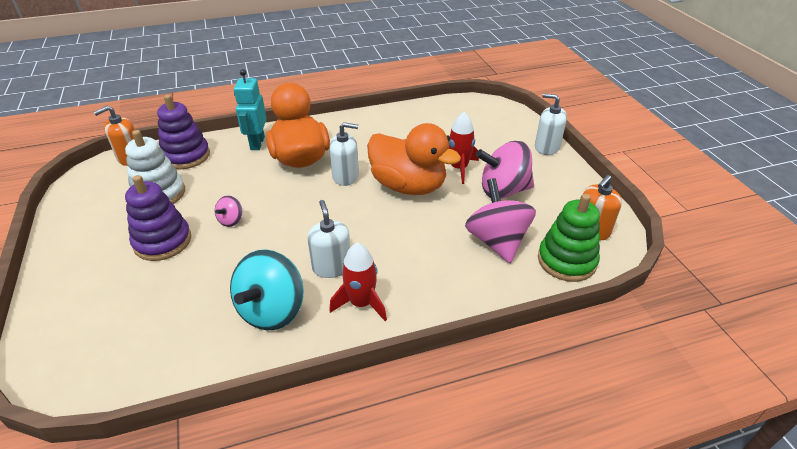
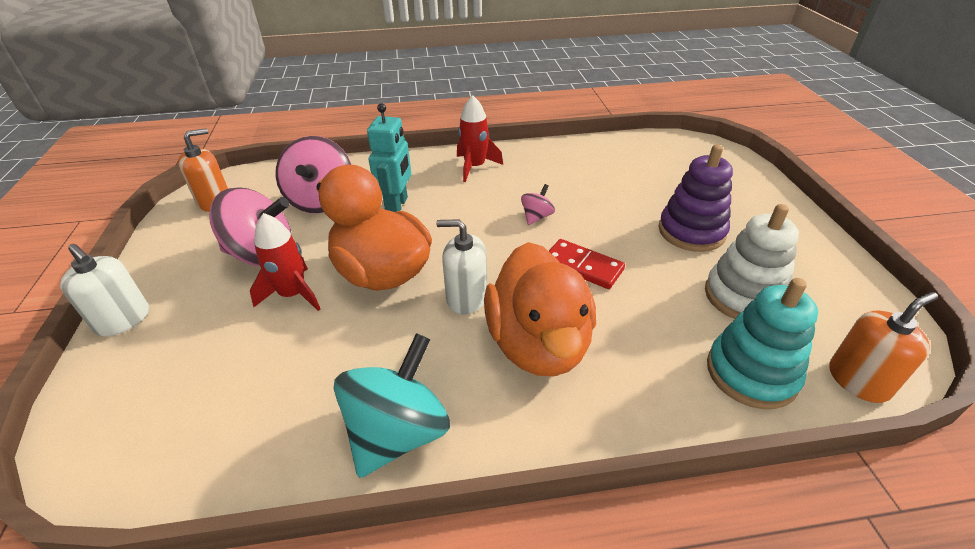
camera: 170 degrees left, 0 degrees up
purple stacking toy [157,95,210,169] -> turquoise stacking toy [707,278,818,409]
pink spinning top [215,195,242,227] -> pink spinning top moved to [521,184,555,225]
turquoise spinning top [230,249,304,330] -> turquoise spinning top moved to [334,333,450,478]
turquoise robot [234,69,267,150] -> turquoise robot moved to [367,103,411,212]
white soap dispenser [307,200,350,278] -> none
green stacking toy [538,194,600,282] -> none
none -> red domino [549,239,625,289]

